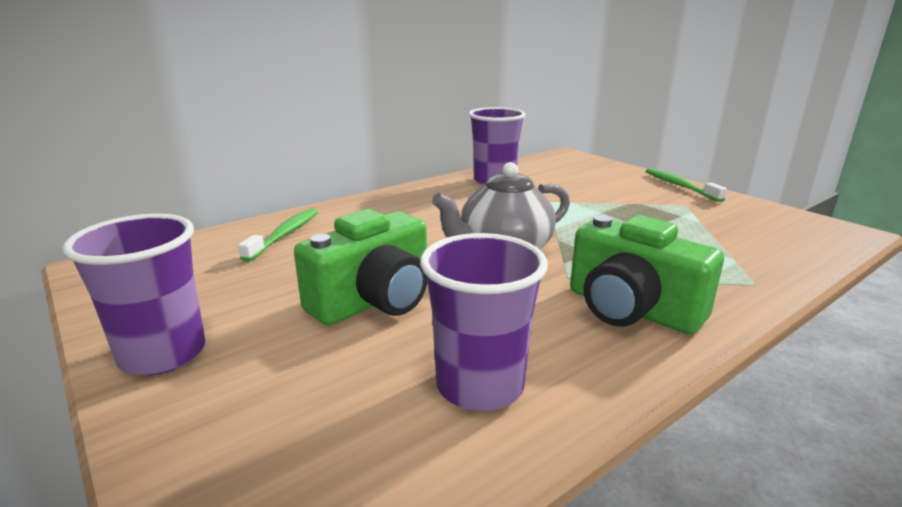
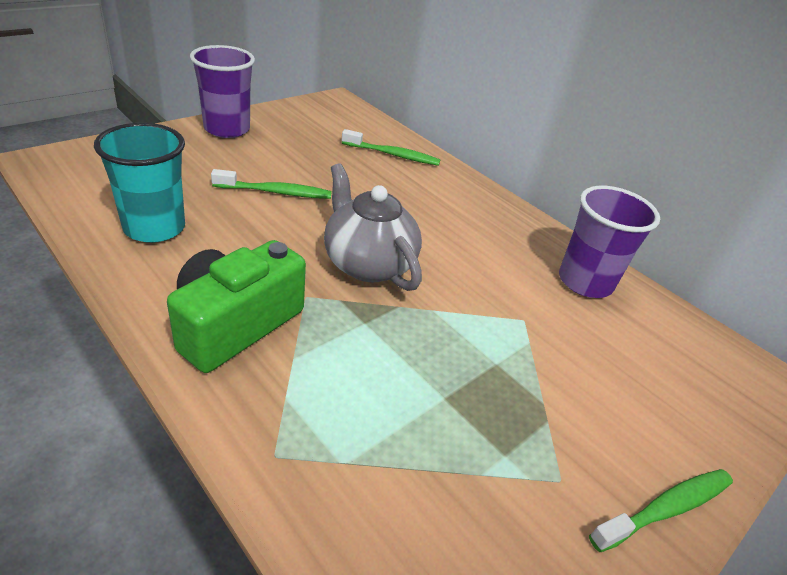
camera: 80 degrees right, 15 degrees up
green camera [294,209,427,326] -> green toothbrush [211,169,332,199]
purple cup [420,233,548,411] -> turquoise cup [94,123,185,243]

